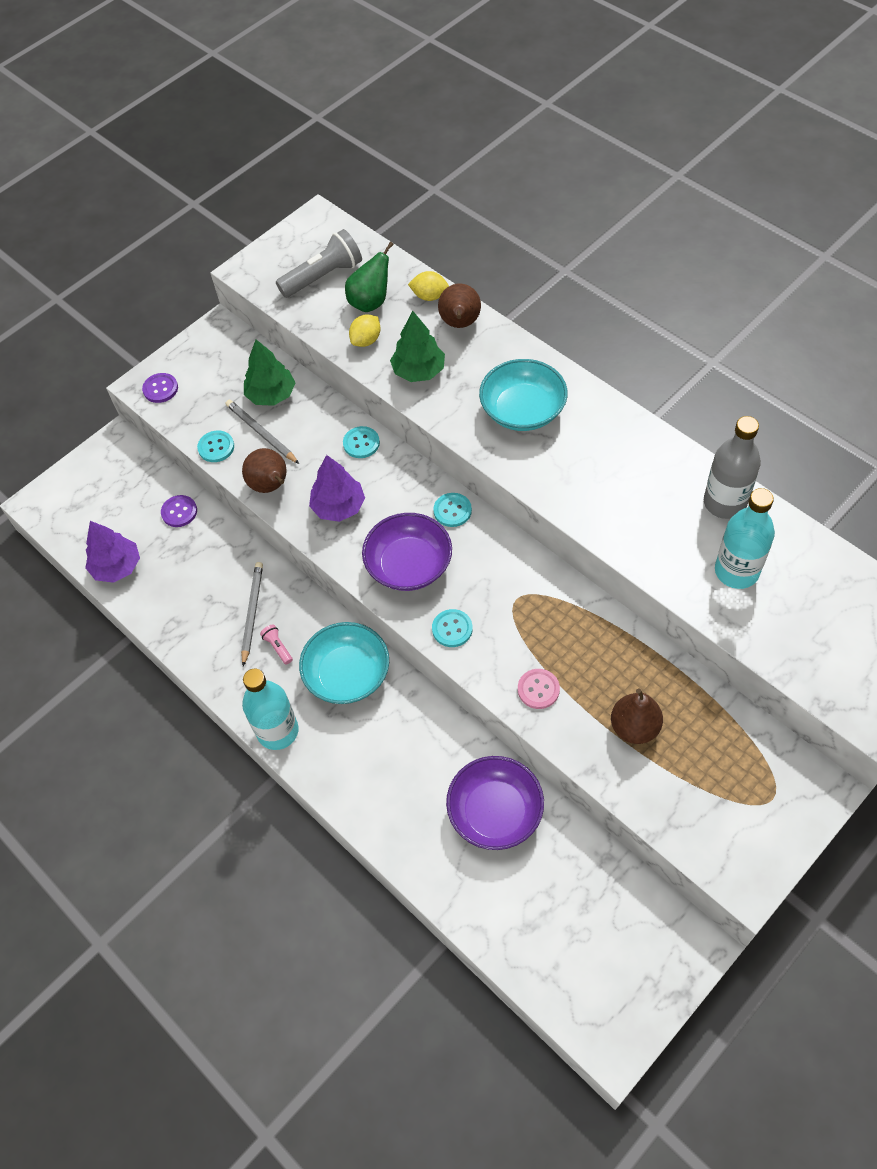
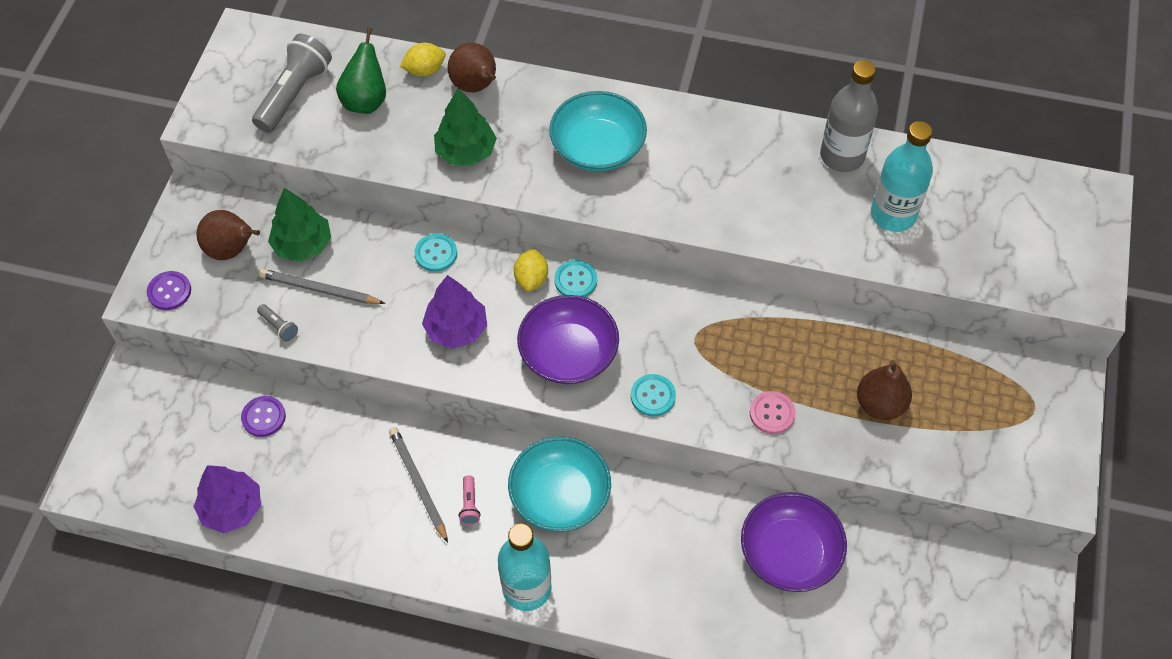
camera: 35 degrees left, 0 degrees up
turquoise button [197,430,234,462] -> grey flashlight [257,304,298,341]
brown pear [242,448,287,493] -> brown pear moved to [197,210,260,260]
pink flashlight [260,625,293,665] -> pink flashlight turned 120 degrees counterclockwise [459,475,481,525]
yellow lemon [349,314,381,347] -> yellow lemon moved to [514,249,548,292]

